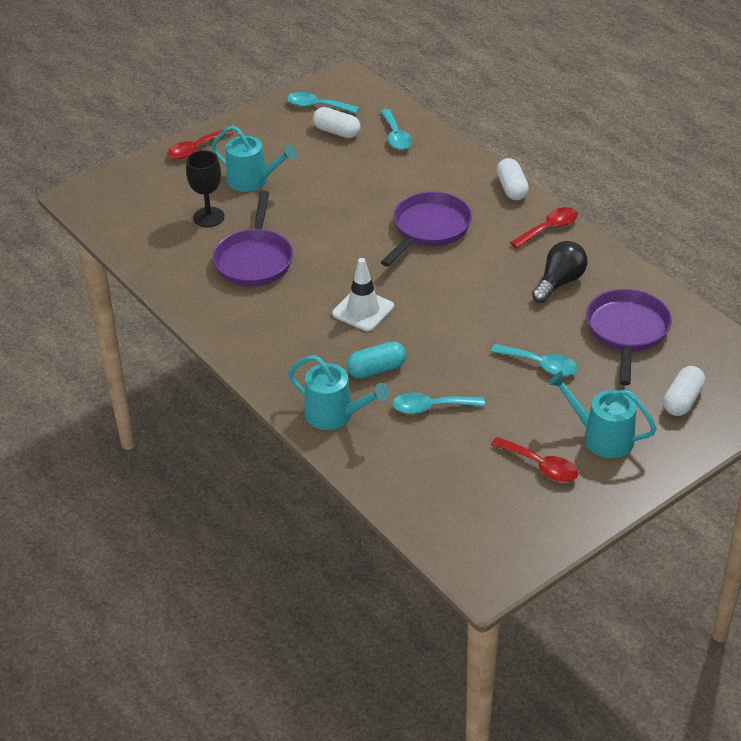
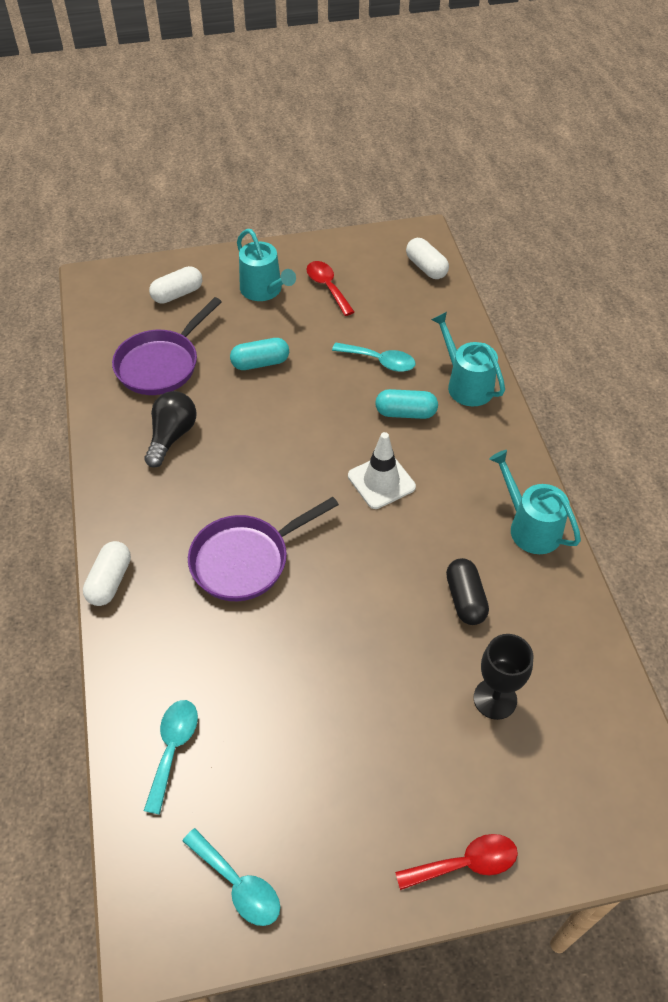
camera: 155 degrees left, 10 degrees up
turquoise watering can [211,126,297,192] -> turquoise watering can moved to [489,450,581,554]
purple pan [213,191,293,286] -> black capsule [446,558,489,625]
white capsule [313,107,361,138] -> white capsule moved to [406,238,449,279]
turquoise spoon [491,344,578,376] -> turquoise capsule [230,338,289,370]
red spoon [510,207,578,249] -> none
black light bulb [532,241,588,303] -> black light bulb turned 135 degrees clockwise [144,391,197,468]

